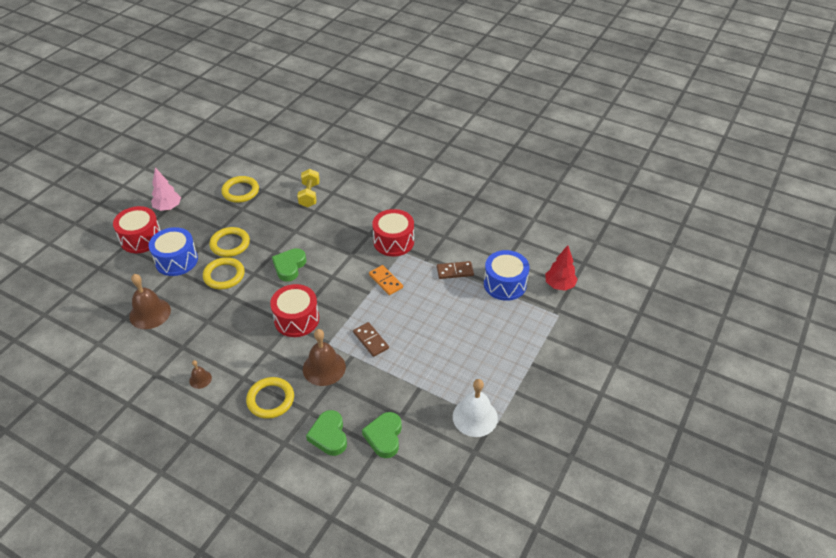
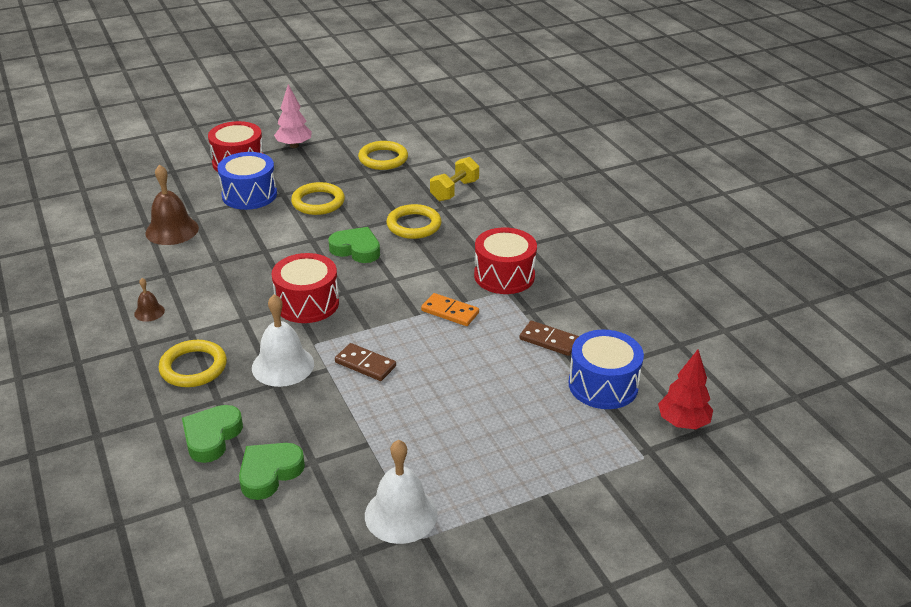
camera: 35 degrees right, 10 degrees down
yellow ring [203,257,245,289] -> yellow ring moved to [386,204,442,239]
green heart [272,248,306,282] -> green heart turned 60 degrees clockwise [328,227,380,263]
brown bell [303,329,346,386] -> white bell [252,294,314,387]
brown domino [353,322,389,357] -> brown domino turned 60 degrees counterclockwise [335,343,396,381]
orange domino [369,265,403,295] -> orange domino turned 60 degrees counterclockwise [421,293,479,326]

